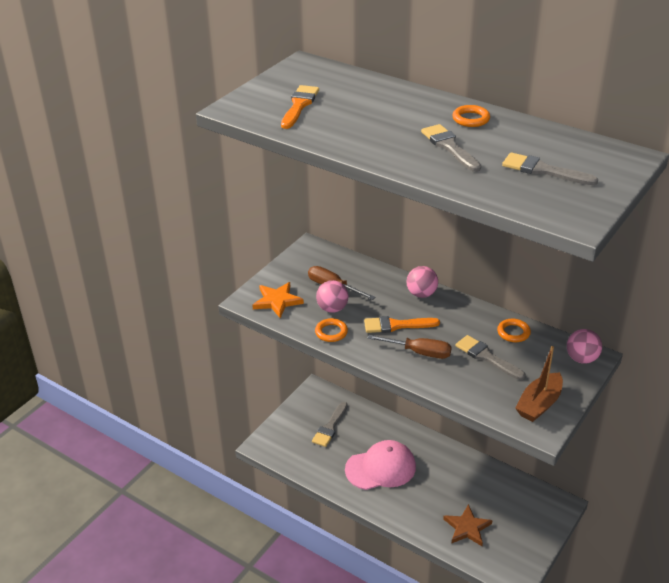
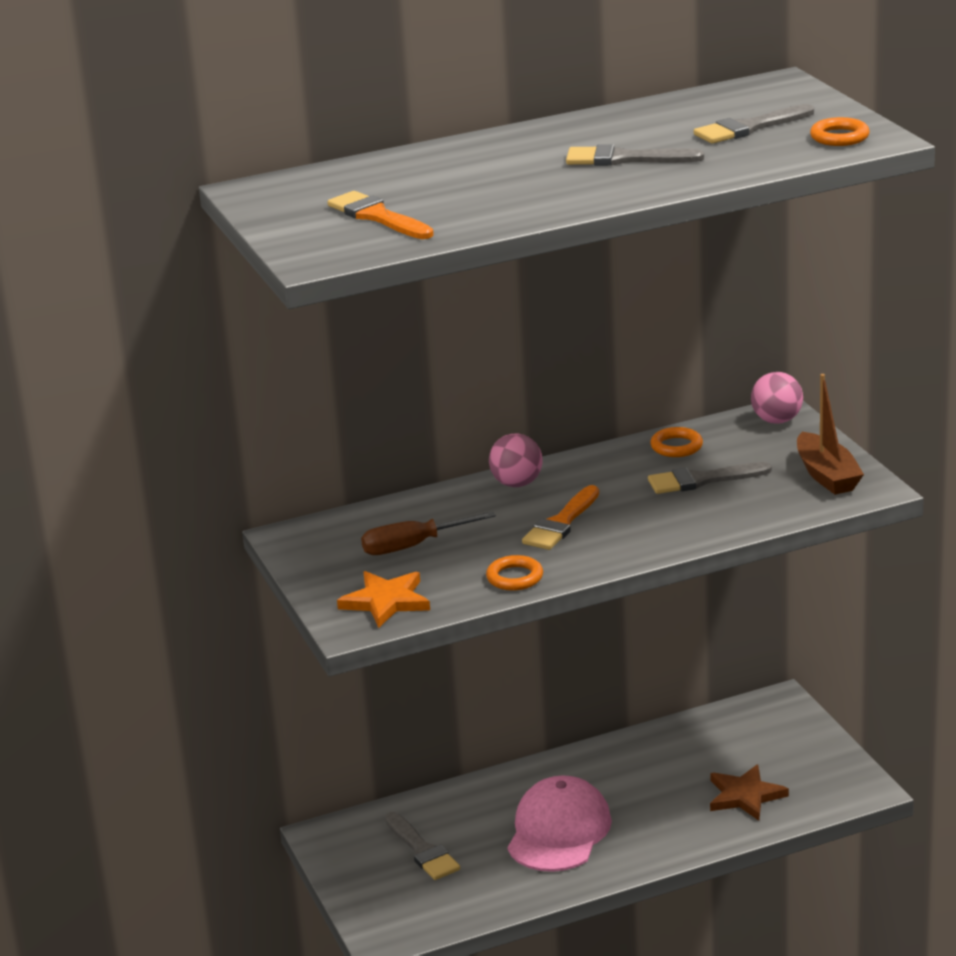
camera: 55 degrees left, 10 degrees down
pink ball [316,280,348,313] -> none
brown screwdriver [368,335,452,359] -> none
orange ring [452,105,490,127] -> orange ring moved to [810,117,870,146]

